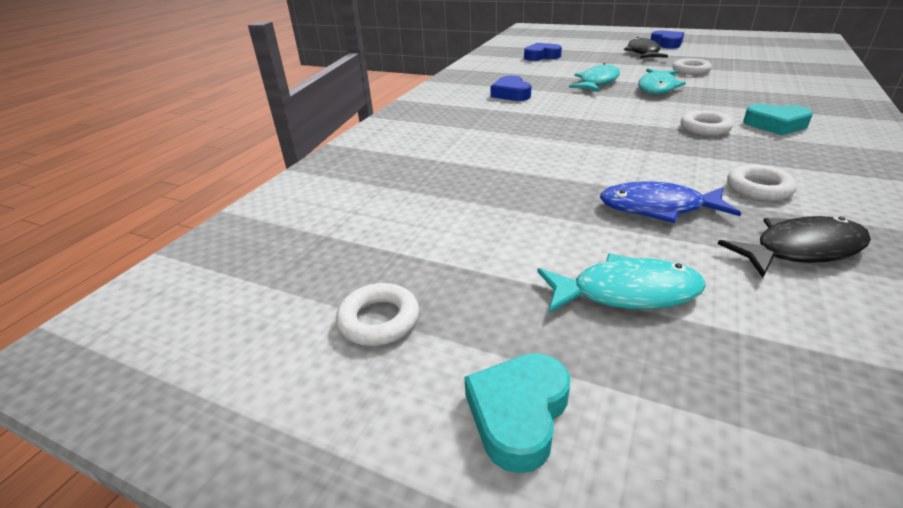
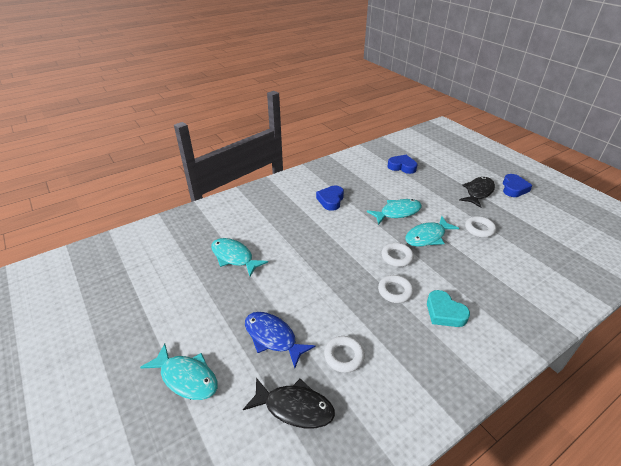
camera: 30 degrees right, 5 degrees up
white ring [336,283,419,346] -> white ring moved to [382,243,414,267]
turquoise heart [465,353,570,473] -> none
none -> turquoise fish [211,238,268,276]

